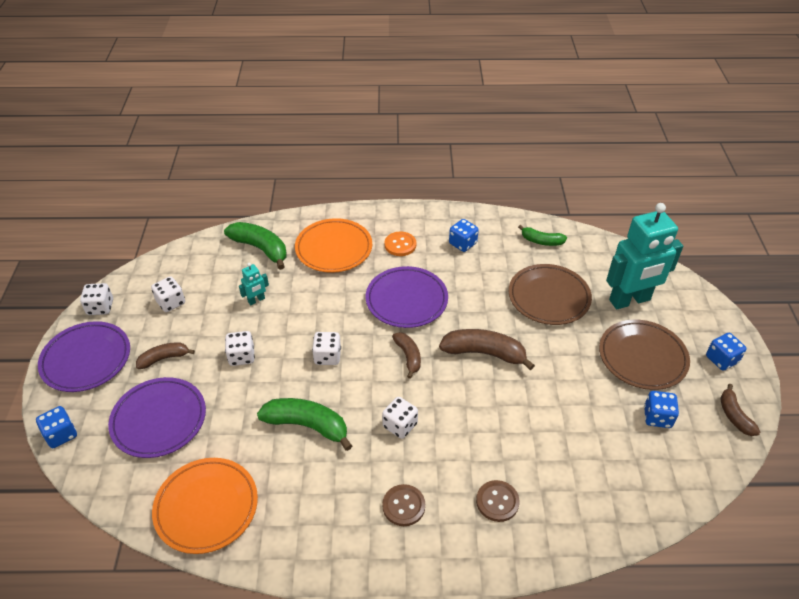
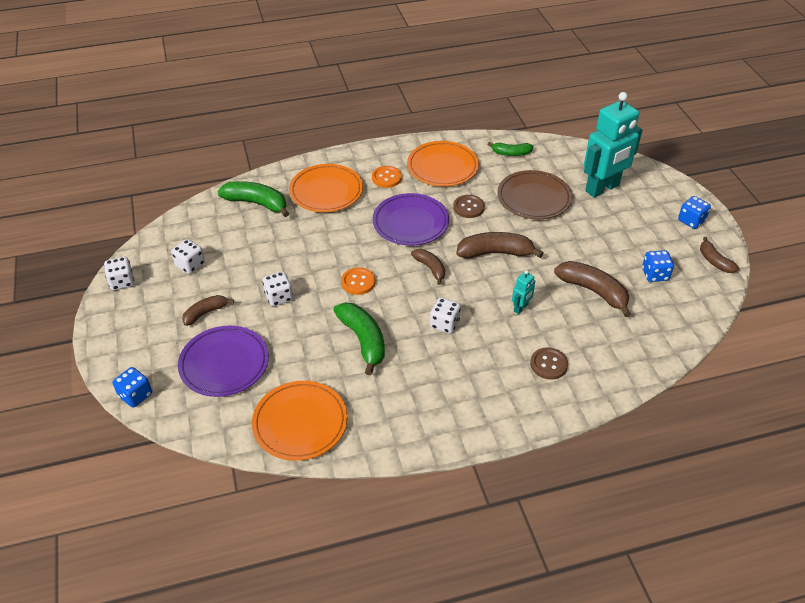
camera: 15 degrees left, 0 degrees up
purple plate [38,321,130,392] -> none
turquoise robot [239,263,269,305] -> turquoise robot moved to [512,270,535,314]
green banana [257,398,352,451] -> green banana turned 60 degrees clockwise [333,303,385,376]
white dice [312,332,341,365] -> orange button [341,267,375,295]
brown button [382,484,425,526] -> brown button moved to [453,195,485,218]
blue dice [449,219,479,252] -> orange plate [407,141,479,187]
brown plate [599,320,690,390] -> none
none -> brown banana [554,261,631,317]

